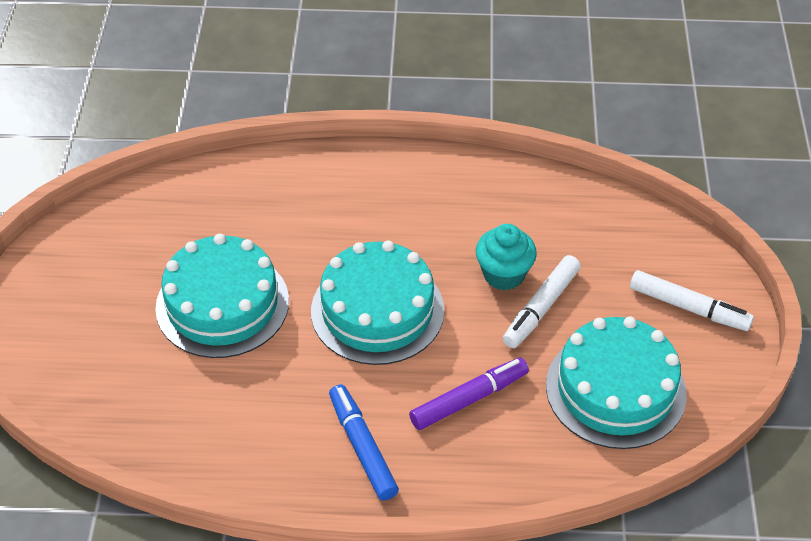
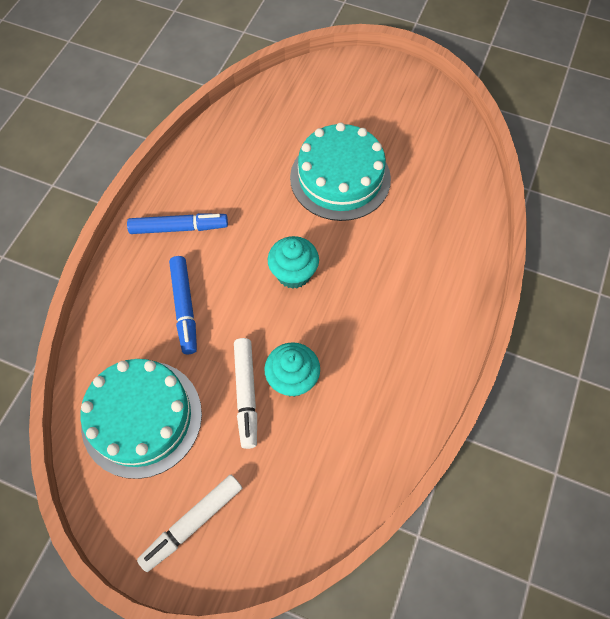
camera: 110 degrees right, 15 degrees up
turquoise cake [311,241,444,365] -> turquoise cupcake [268,236,319,289]
purple marker [409,357,529,430] -> blue marker [169,256,197,354]
white marker [503,255,581,348] -> white marker turned 150 degrees counterclockwise [234,338,257,449]

